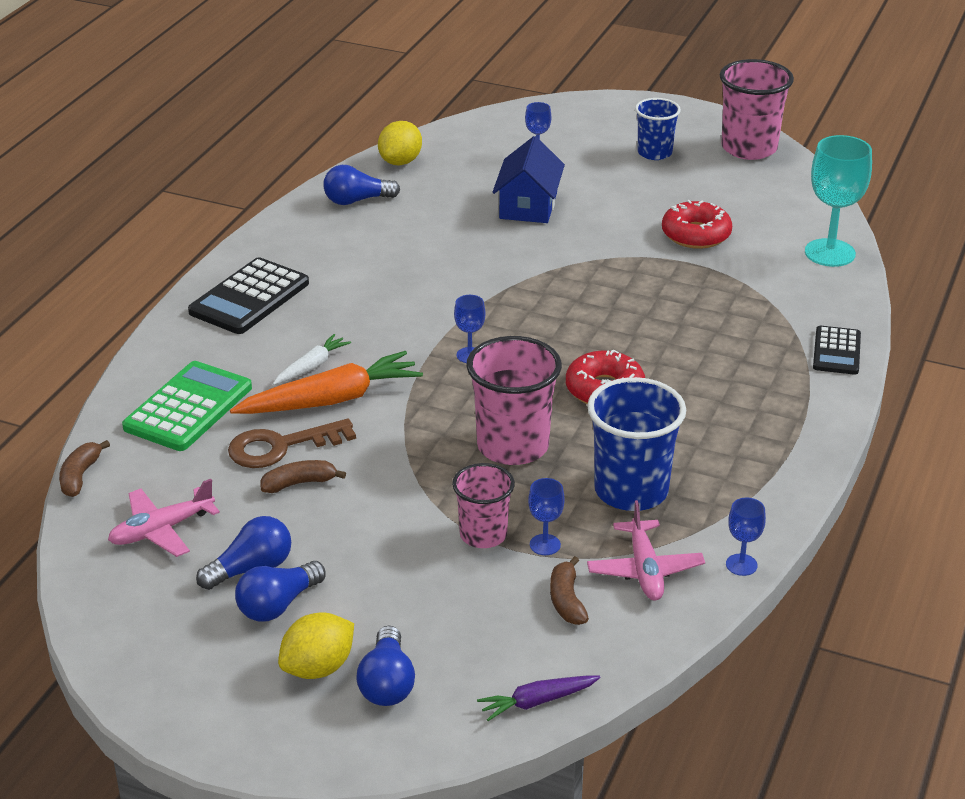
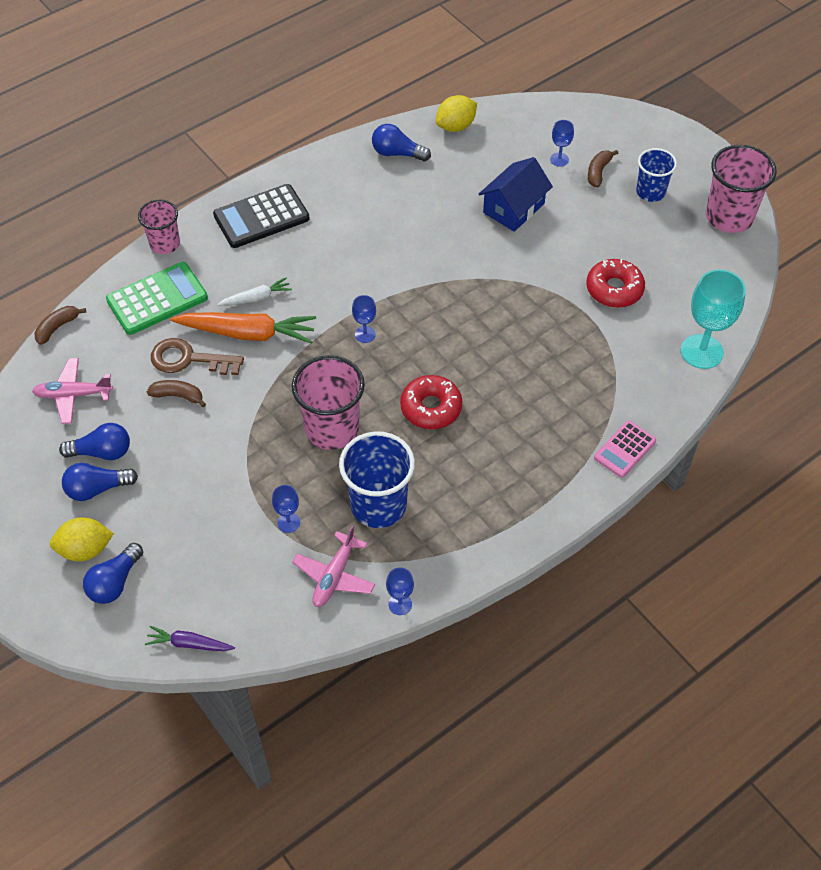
camera: 30 degrees right, 20 degrees up
pink cup [452,463,515,548] -> pink cup moved to [138,200,180,254]
brown banana [550,556,589,625] -> brown banana moved to [588,150,618,187]
black calculator [813,326,861,375] -> pink calculator [594,420,656,478]

